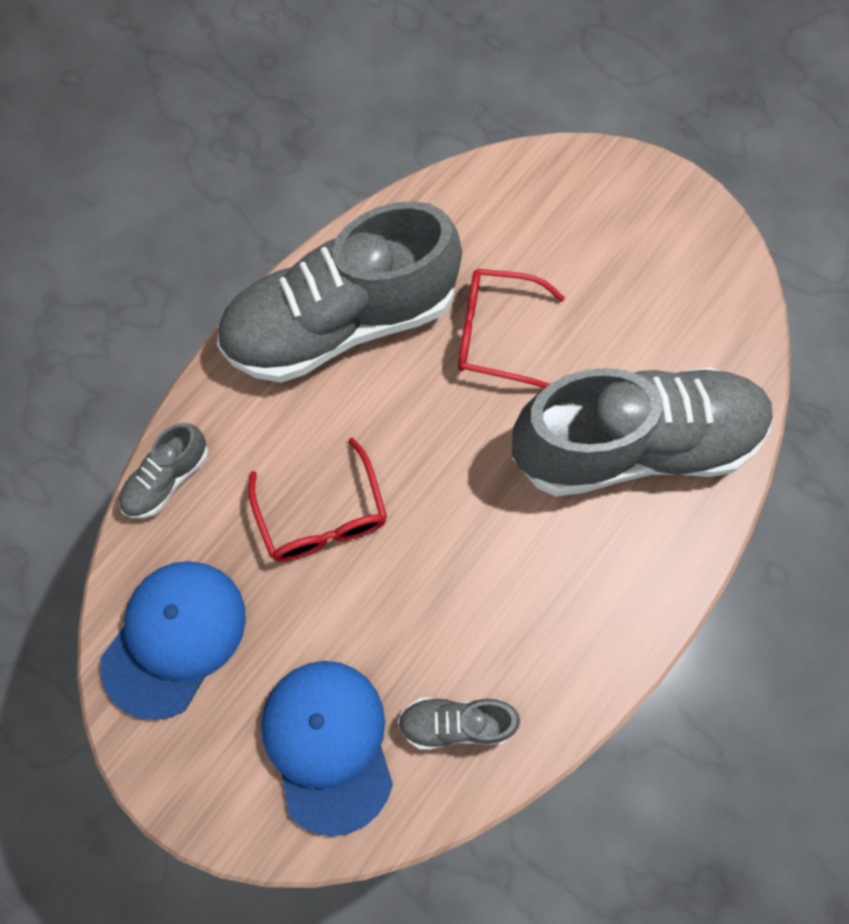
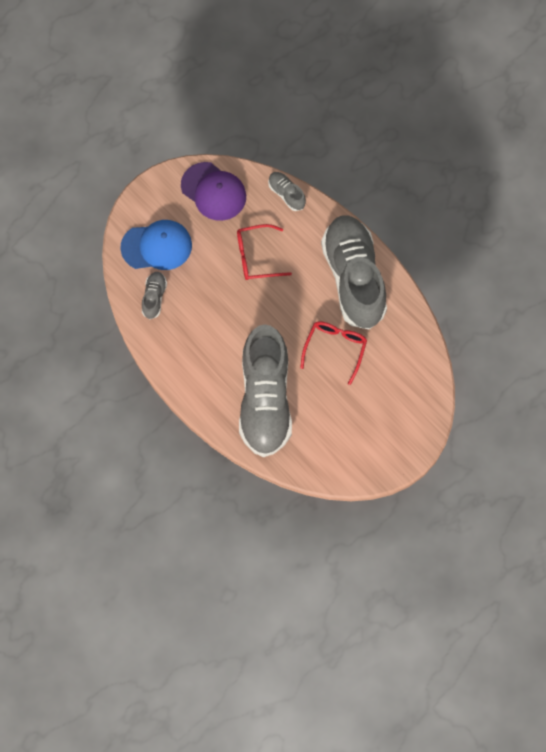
camera: 100 degrees right, 0 degrees up
blue cap [100,561,246,720] -> purple cap [181,162,246,221]

